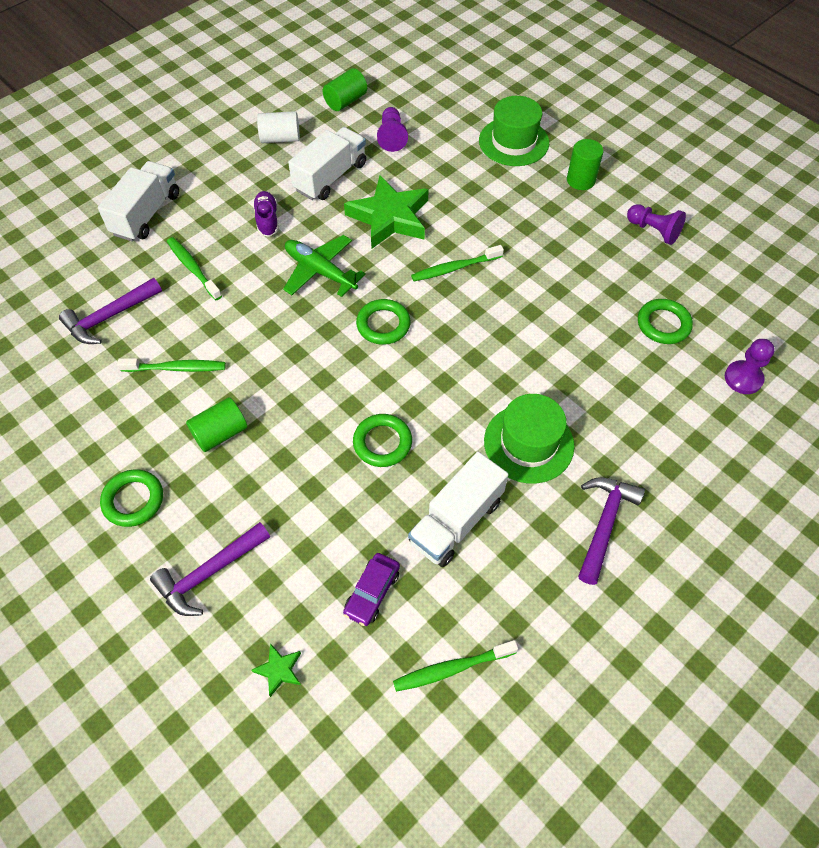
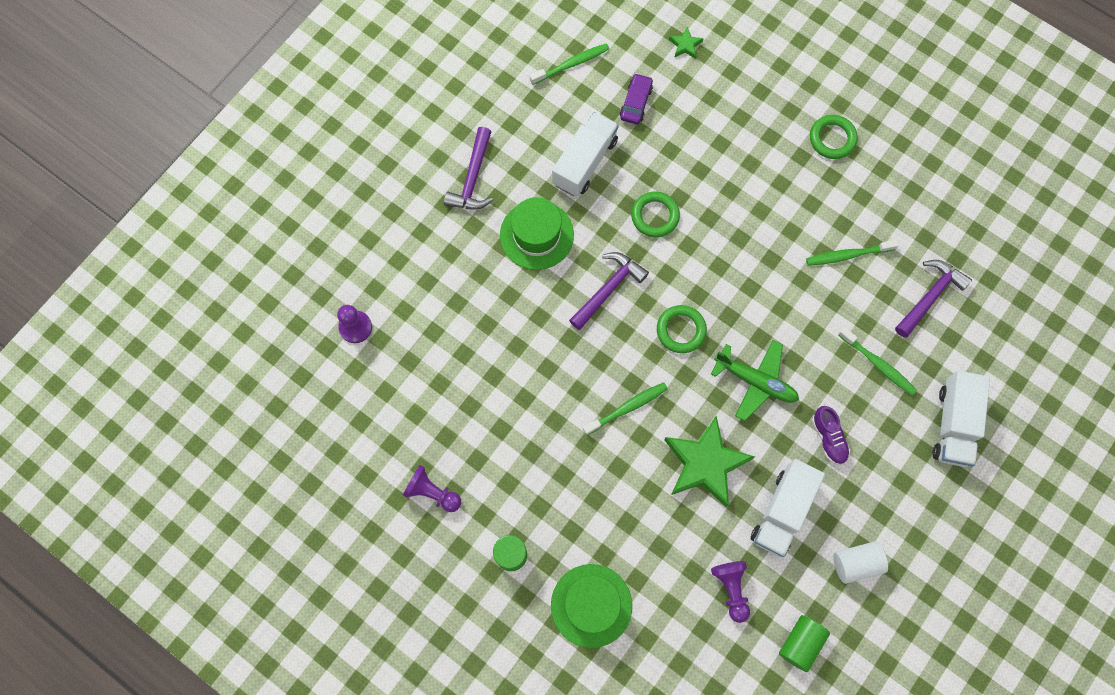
camera: 170 degrees right, 15 degrees up
purple hammer [150,522,270,616] -> purple hammer moved to [569,252,649,330]
green cylinder [186,397,248,452] -> none
green ring [638,299,693,344] -> none

